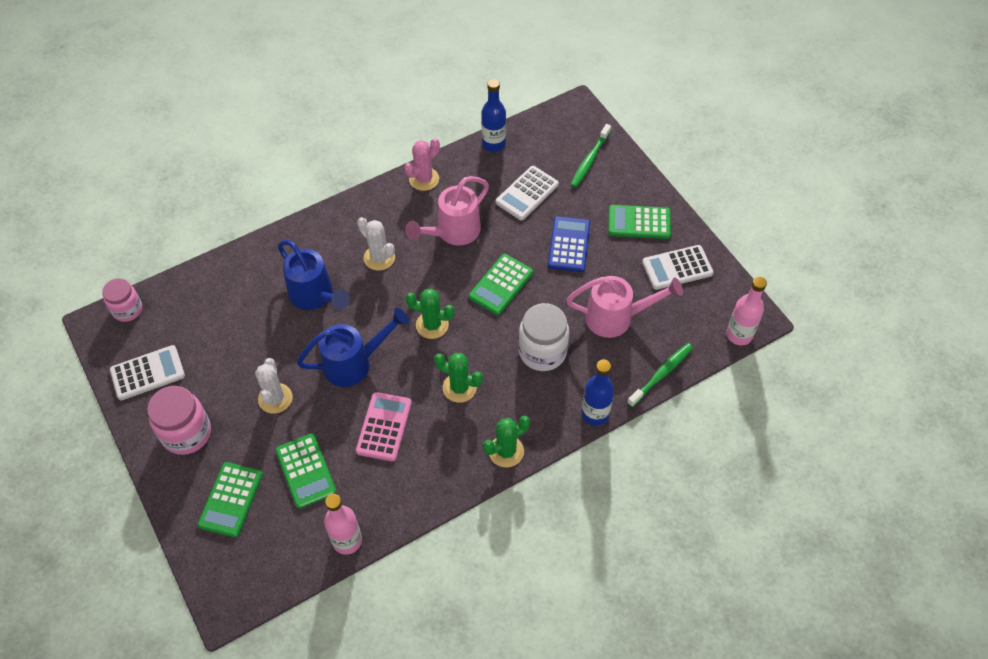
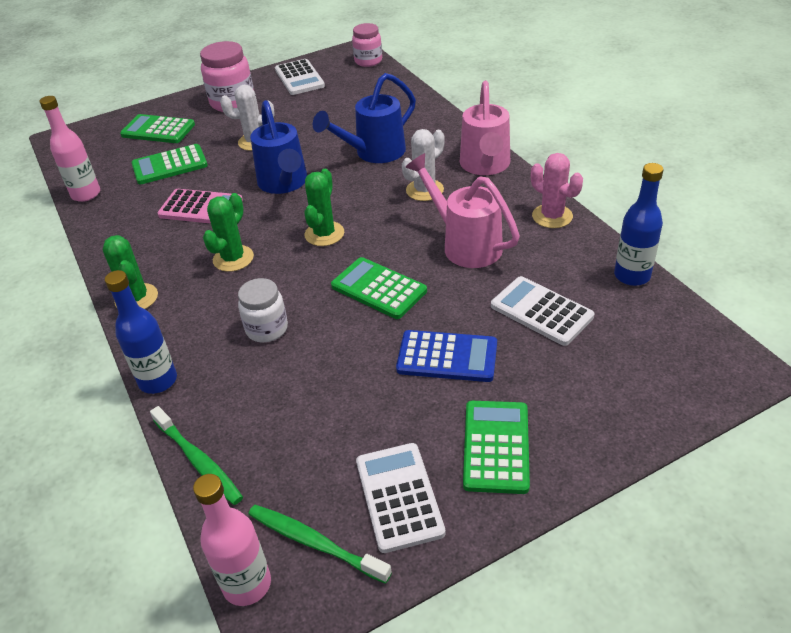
camera: 95 degrees right, 15 degrees down
white jar [519,303,569,371] -> white jar [238,278,288,342], size x0.65
pink watering can [566,276,683,338] -> pink watering can moved to [460,81,510,175]
green toothbrush [571,124,611,188] -> green toothbrush moved to [248,505,392,584]

